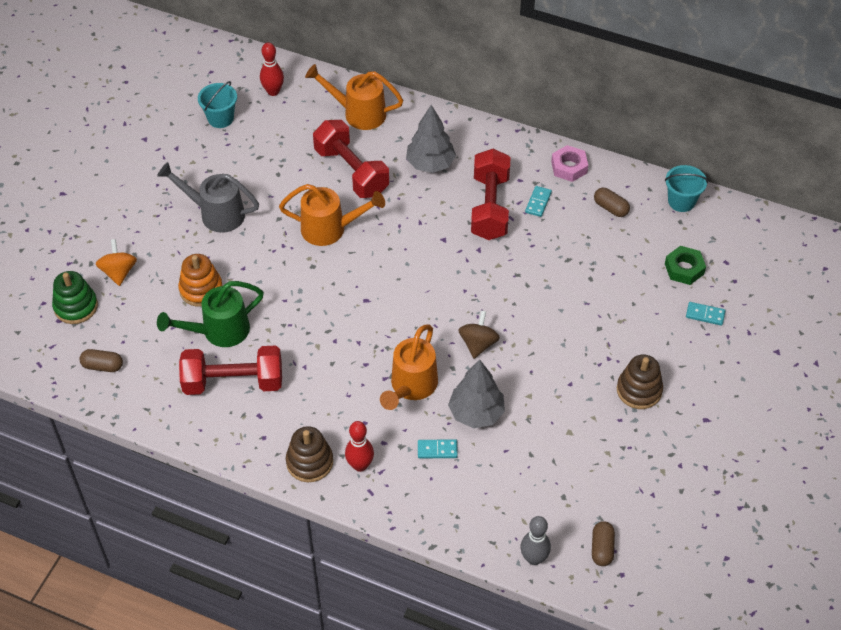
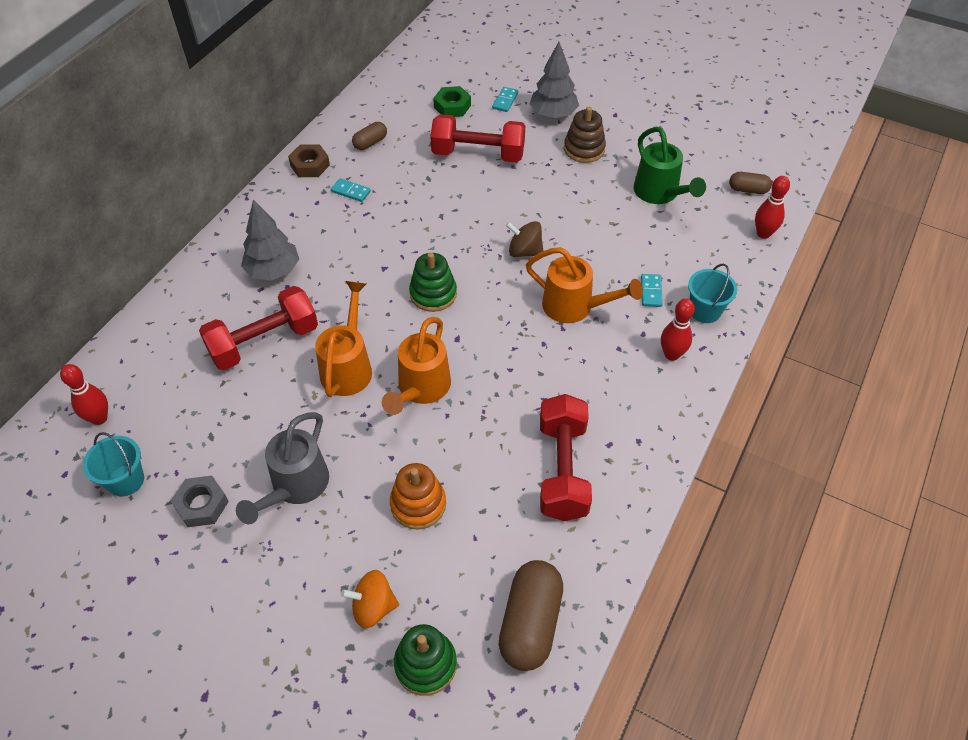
camera: 85 degrees left, 0 degrees up
brown capsule [79,349,123,372] -> brown capsule [499,560,563,671], size x1.88
green watering can [157,281,264,347] -> green watering can moved to [634,127,706,204]
brown stacking toy [286,426,333,482] -> none
orange watering can [305,64,403,130] -> orange watering can moved to [382,317,451,415]
grey tree [448,359,505,428] -> grey tree moved to [530,42,579,118]
red dumbbell [471,149,510,240] -> red dumbbell moved to [430,114,525,162]
grey bowling pin [520,516,551,565] -> red bowling pin [755,176,790,239]
pink nut [551,145,588,182] -> brown nut [288,144,330,177]
turquoise bucket [665,165,708,212] -> turquoise bucket moved to [688,264,737,323]
none -> grey nut [171,476,229,527]
none -> green stacking toy [409,252,457,312]

